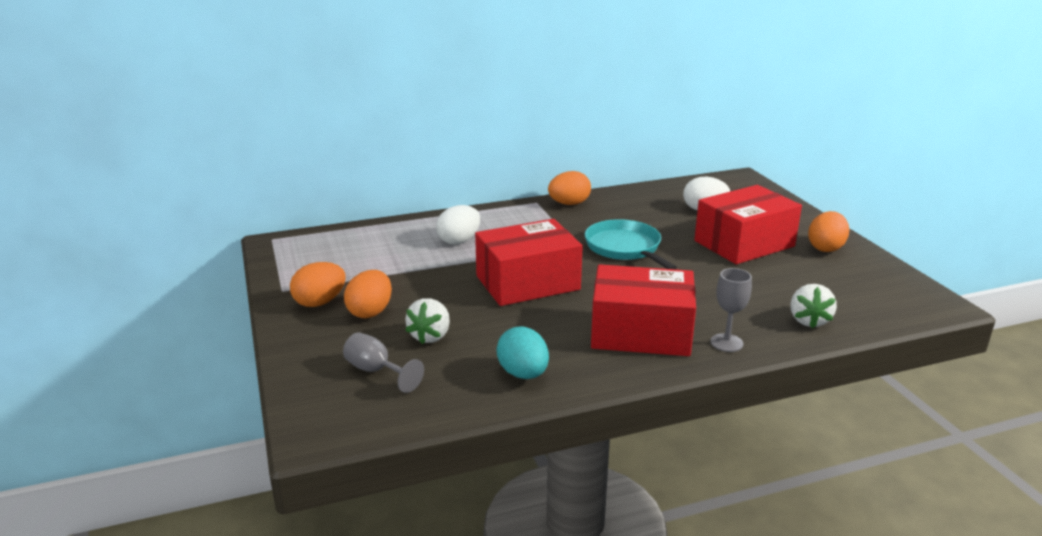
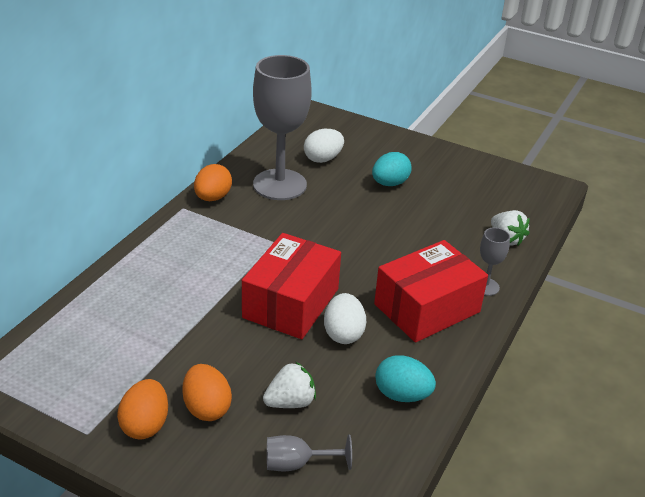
camera: 45 degrees left, 10 degrees up
white strawberry [405,298,450,344] -> white strawberry turned 90 degrees counterclockwise [263,362,316,408]
white egg [436,205,480,245] -> white egg moved to [324,293,366,344]
turquoise pan [585,219,677,269] -> none
red box [694,185,802,264] -> turquoise egg [372,152,412,186]
orange egg [808,211,849,252] -> none
none -> grey goblet [253,55,312,200]

